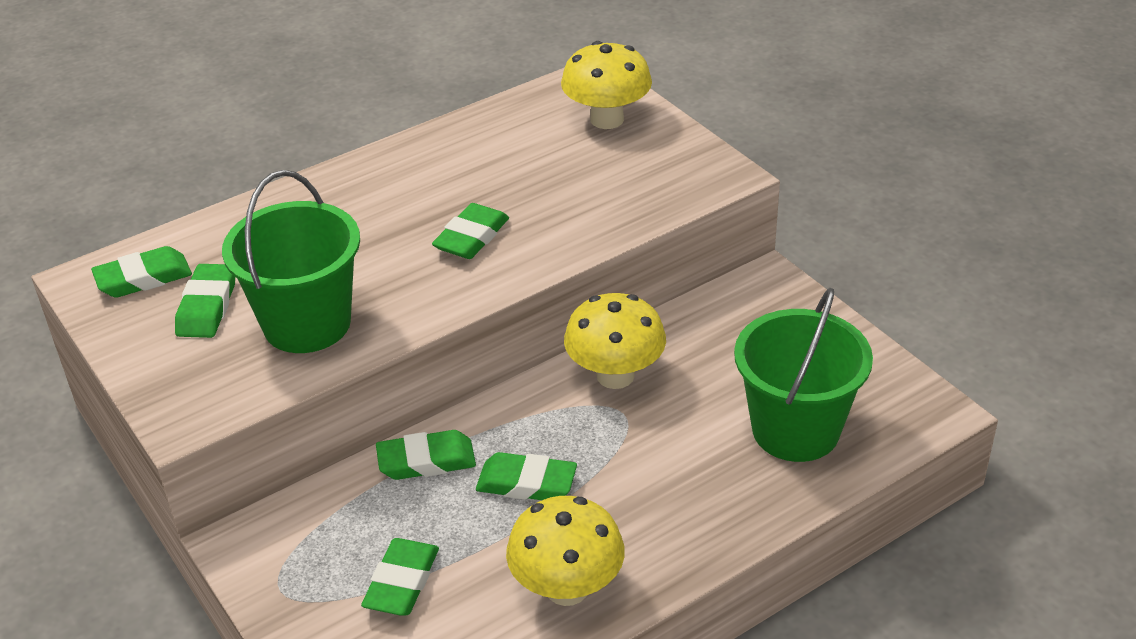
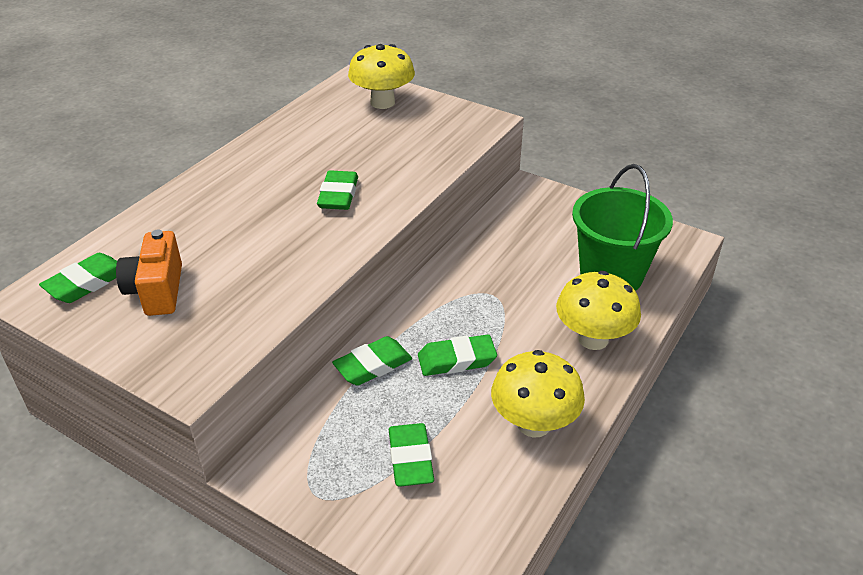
camera: 25 degrees left, 0 degrees up
green eraser [175,264,235,338] -> orange camera [116,229,182,316]
green bucket [222,170,360,353] -> none
yellow mushroom [564,293,666,389] -> yellow mushroom moved to [556,271,641,350]

